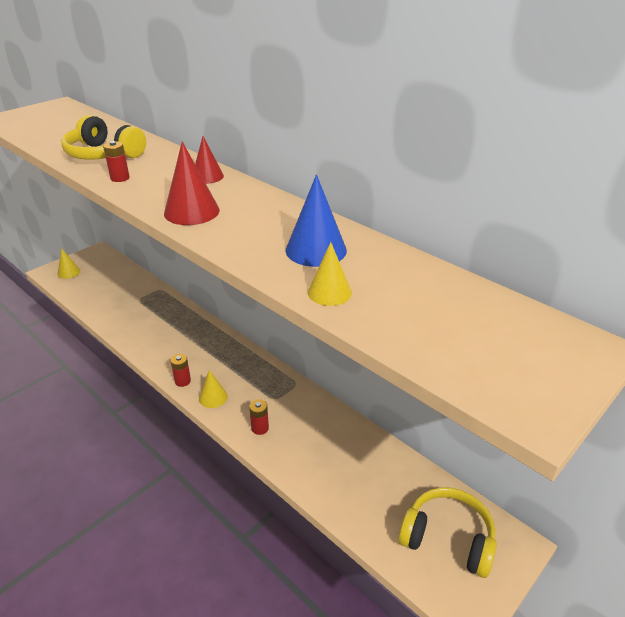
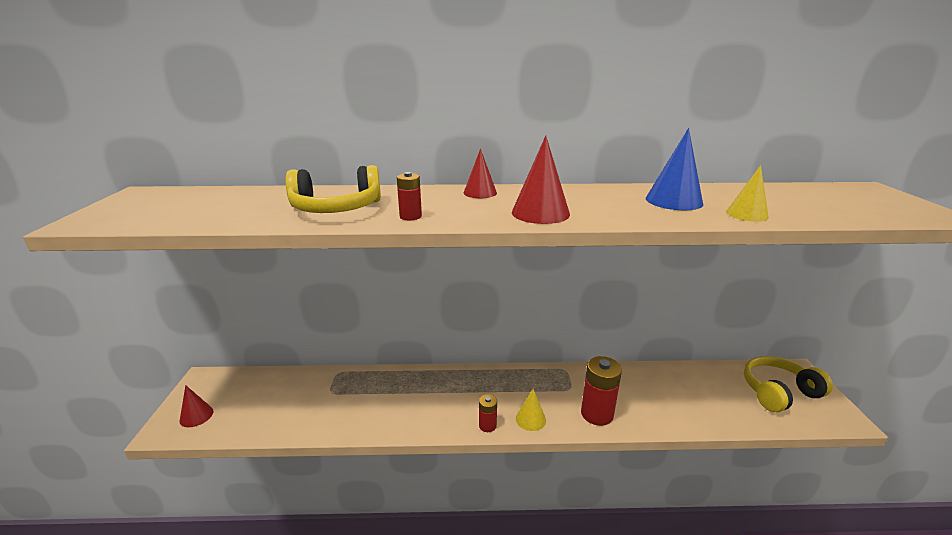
camera: 45 degrees left, 10 degrees down
yellow cone [58,248,80,279] -> red cone [179,385,213,427]
red battery [249,399,269,435] -> red battery [581,356,622,426], size x1.86

